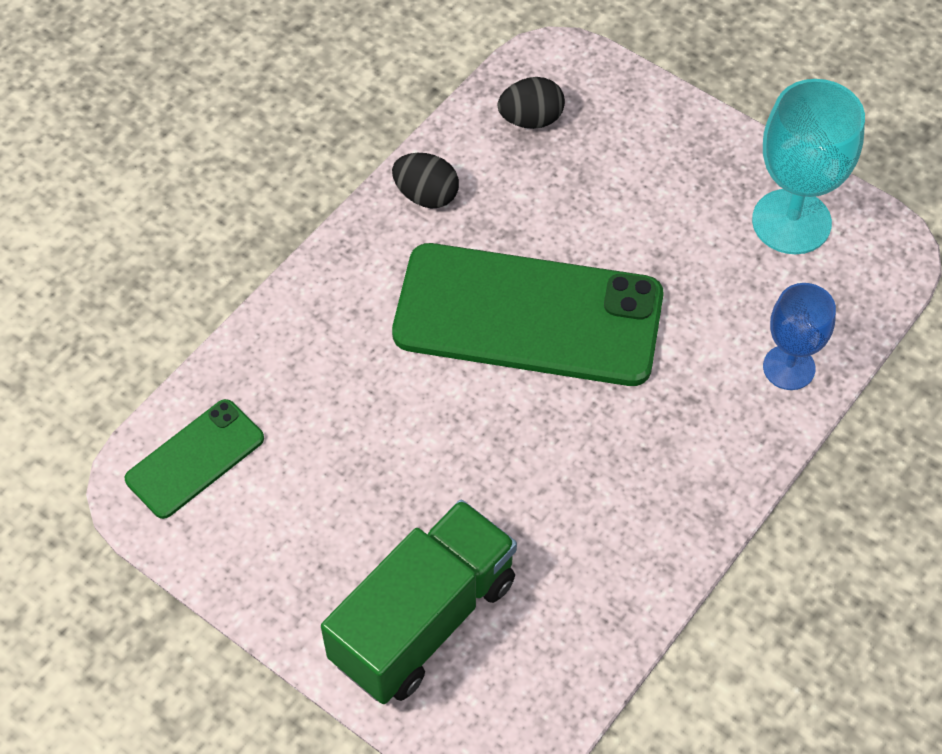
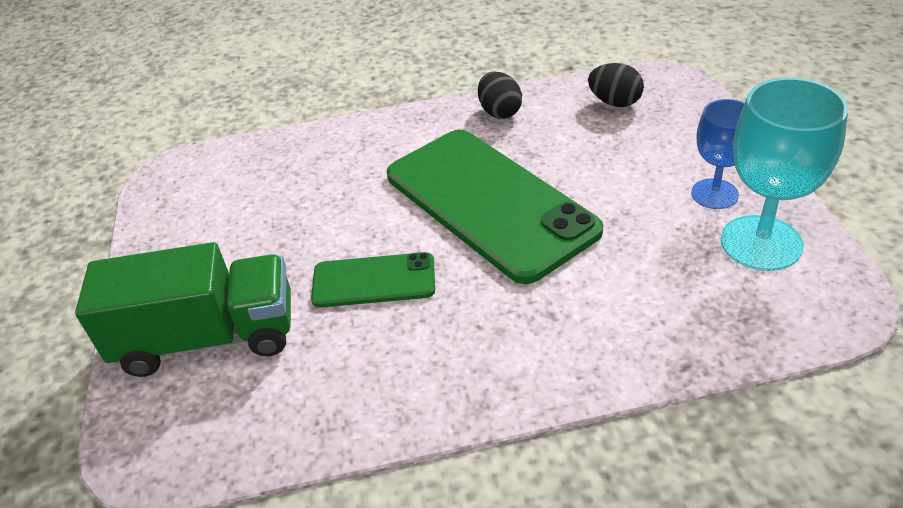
camera: 45 degrees right, 15 degrees down
green phone [125,399,264,519] -> green phone moved to [311,252,435,308]
blue goblet [763,283,836,390] -> blue goblet moved to [691,99,745,209]

